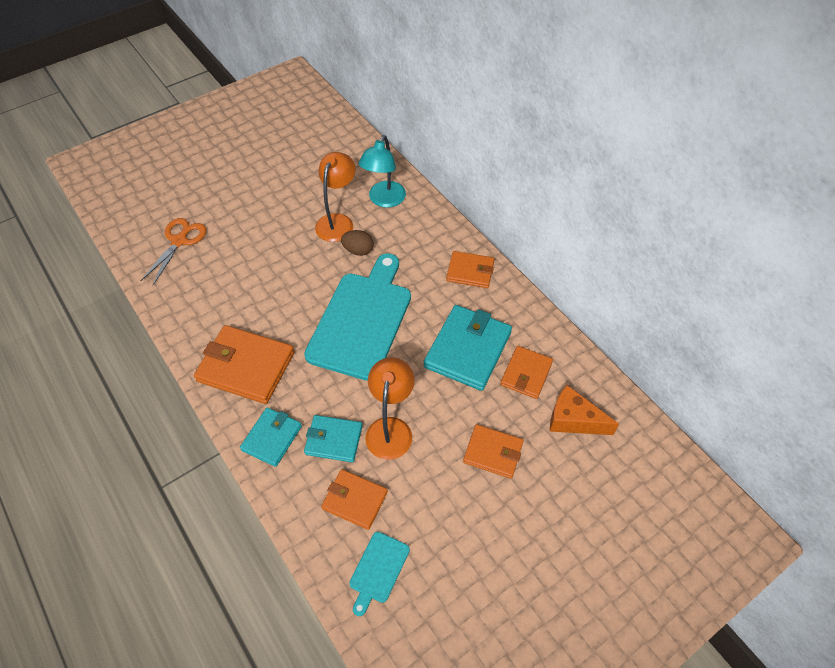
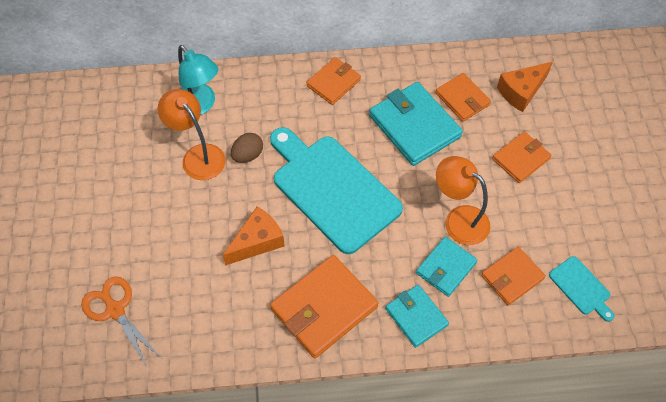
camera: 60 degrees left, 5 degrees up
none -> orange cheese [223,207,285,265]

